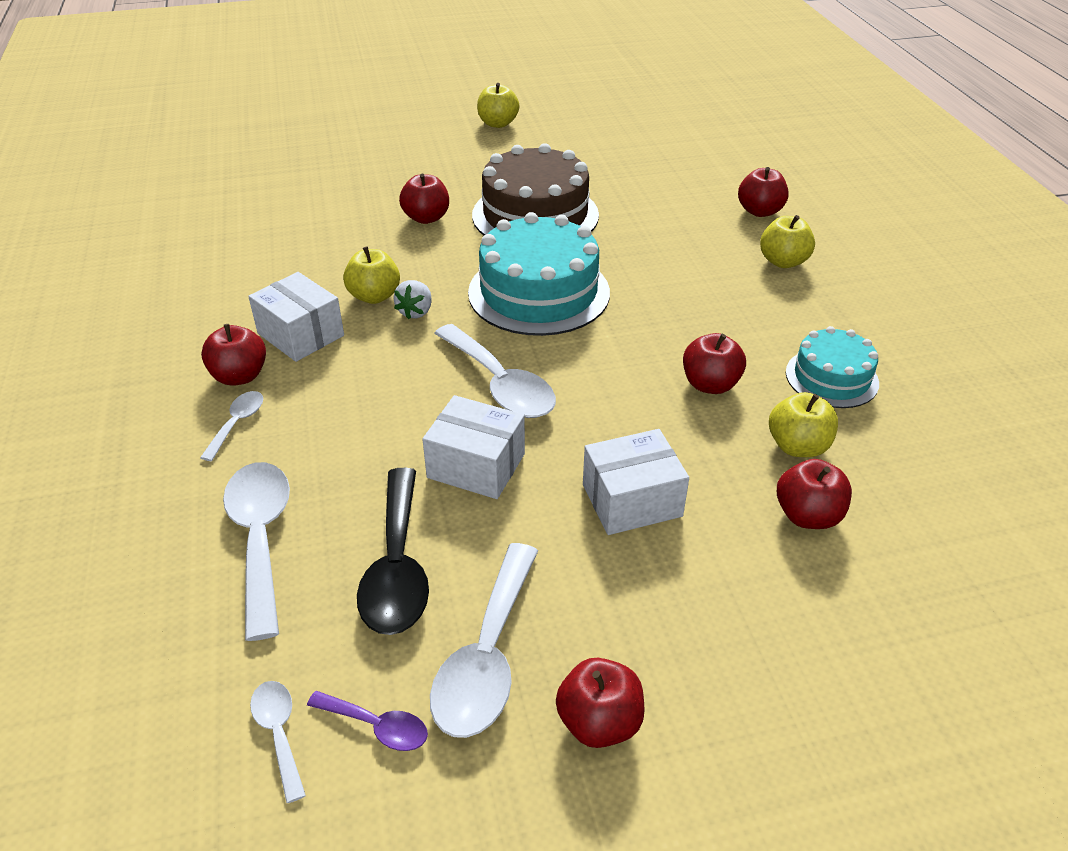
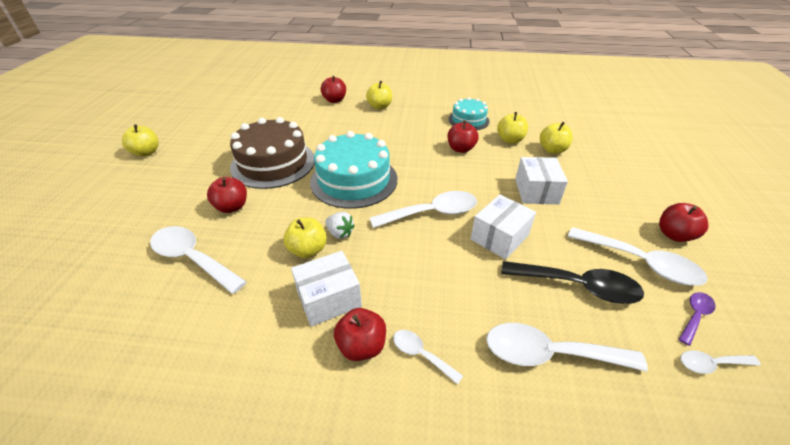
camera: 70 degrees left, 0 degrees up
red apple [777,459,852,529] -> yellow apple [540,122,573,154]
none -> white spoon [150,226,247,294]

